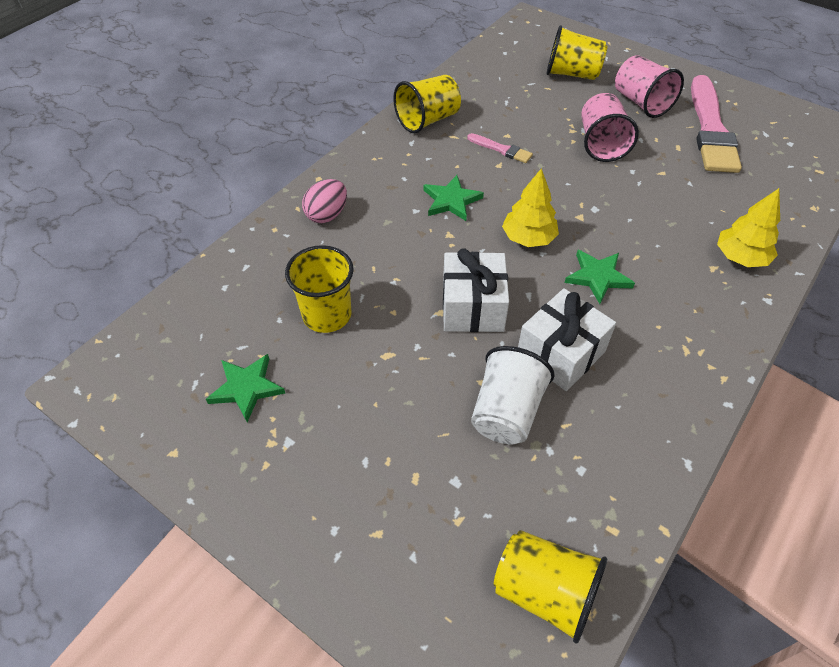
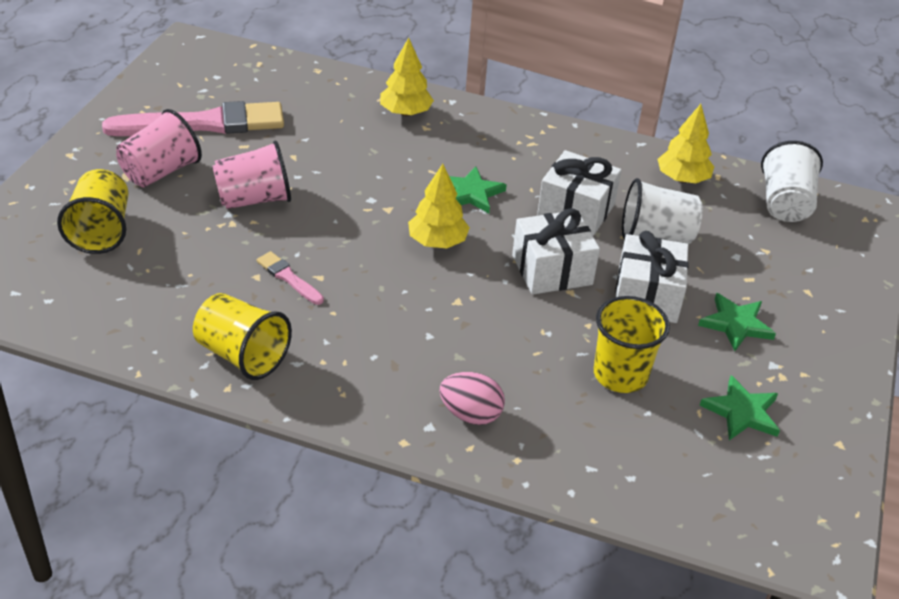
camera: 110 degrees left, 10 degrees down
green star [423,175,484,221] -> green star moved to [698,293,776,351]
pink brush [467,133,533,163] -> pink brush turned 60 degrees counterclockwise [257,251,324,305]
yellow cup [494,530,607,644] -> white cup [761,141,823,222]
none -> white gift [615,231,689,323]
none -> yellow tree [657,104,714,183]

